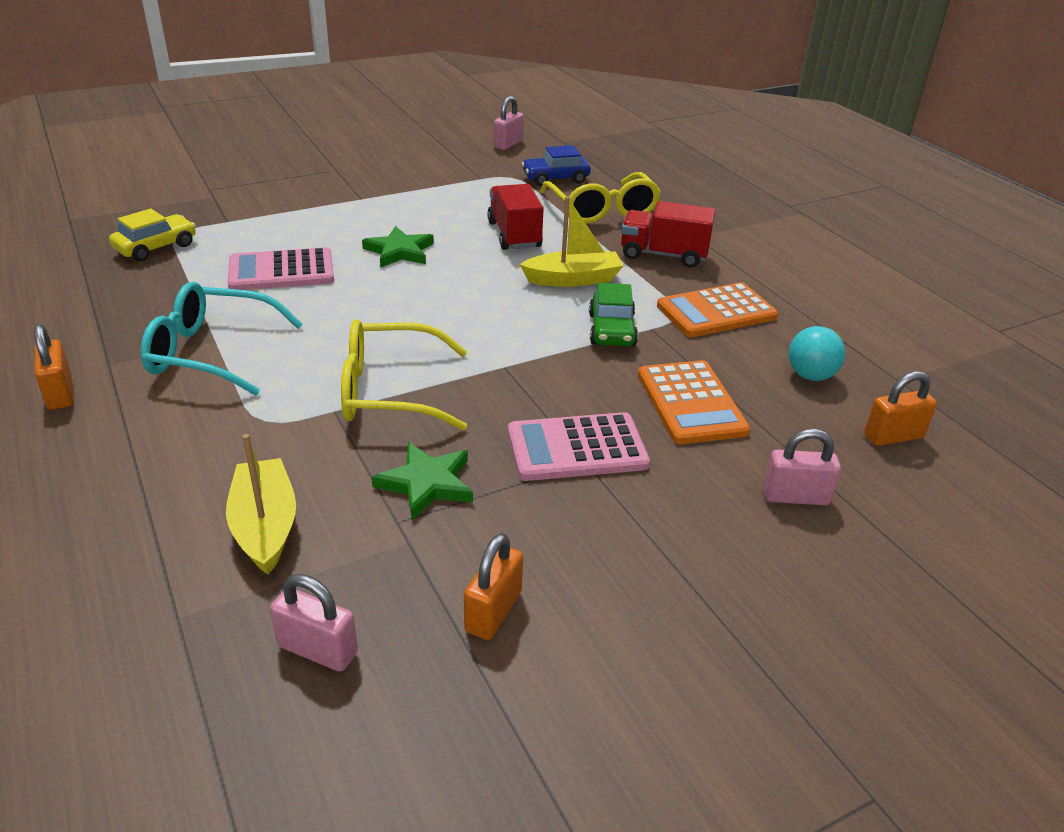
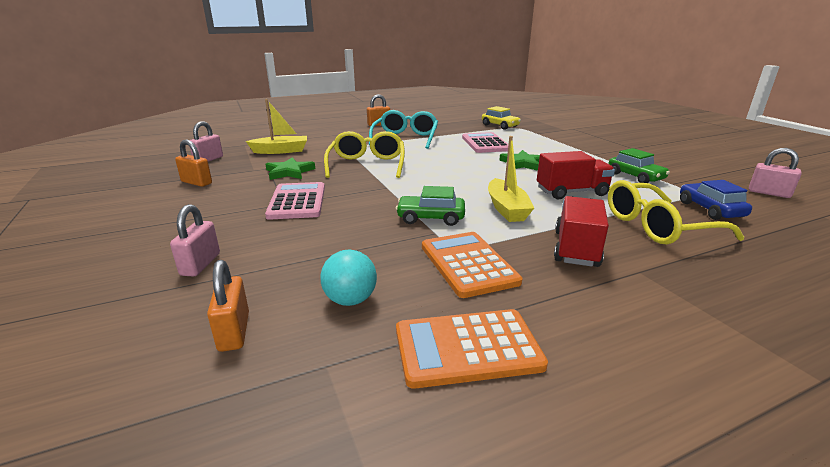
camera: 95 degrees right, 10 degrees down
orange calculator [638,360,750,444] -> orange calculator moved to [396,309,548,389]
none -> green car [608,148,670,183]

